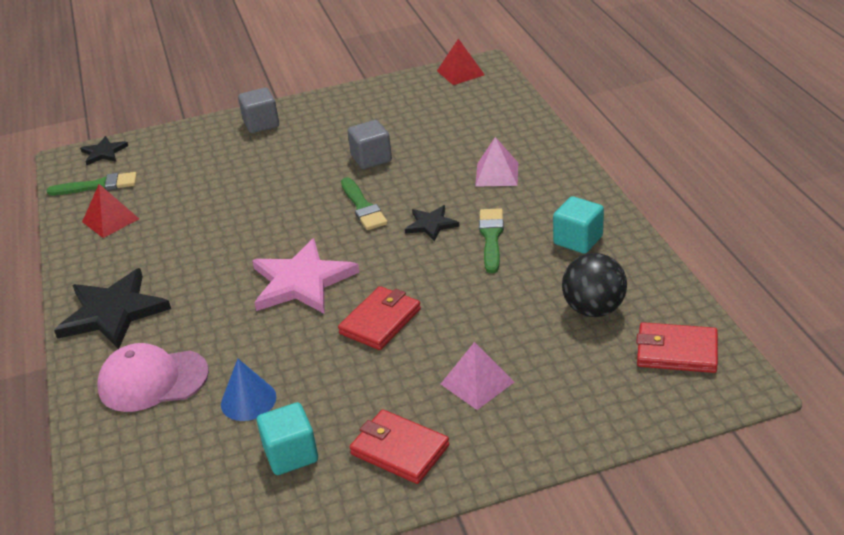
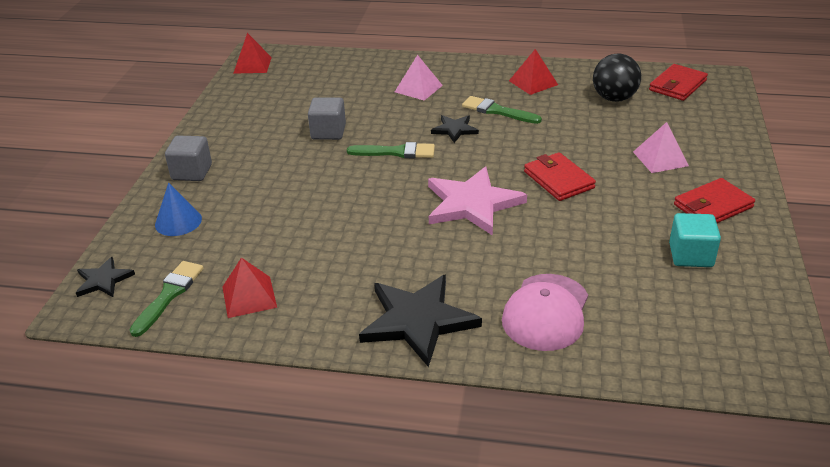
camera: 65 degrees left, 0 degrees up
blue cone [221,359,276,421] -> blue cone moved to [155,183,202,236]
turquoise cube [553,196,604,254] -> red pyramid [509,49,558,95]

